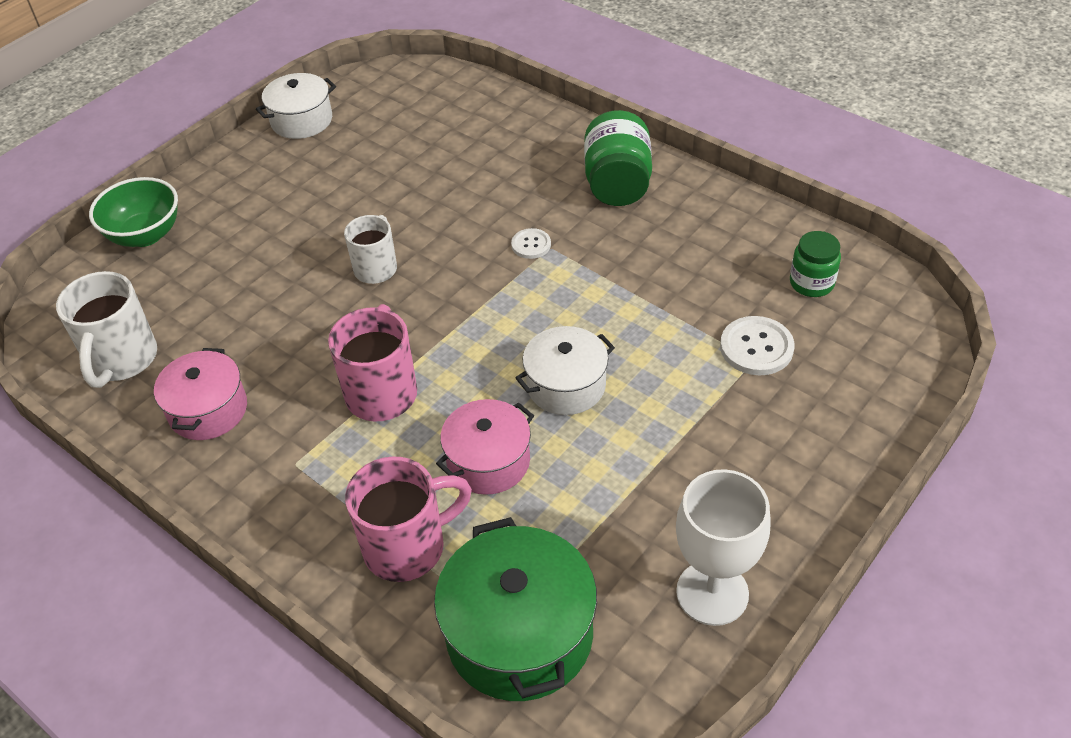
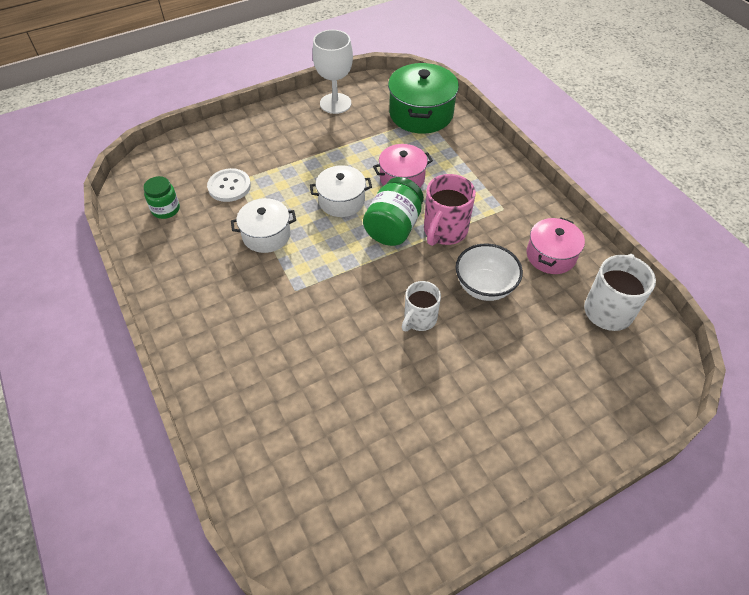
camera: 160 degrees left, 5 degrees up
green bowl [89,177,178,247] -> none
white pot [256,73,336,139] -> white pot moved to [231,198,296,253]
pink mug [345,456,472,582] -> none
white button [511,228,551,259] -> none
green jar [584,110,652,206] -> green jar moved to [363,177,424,246]
none -> white bowl [456,244,523,301]

